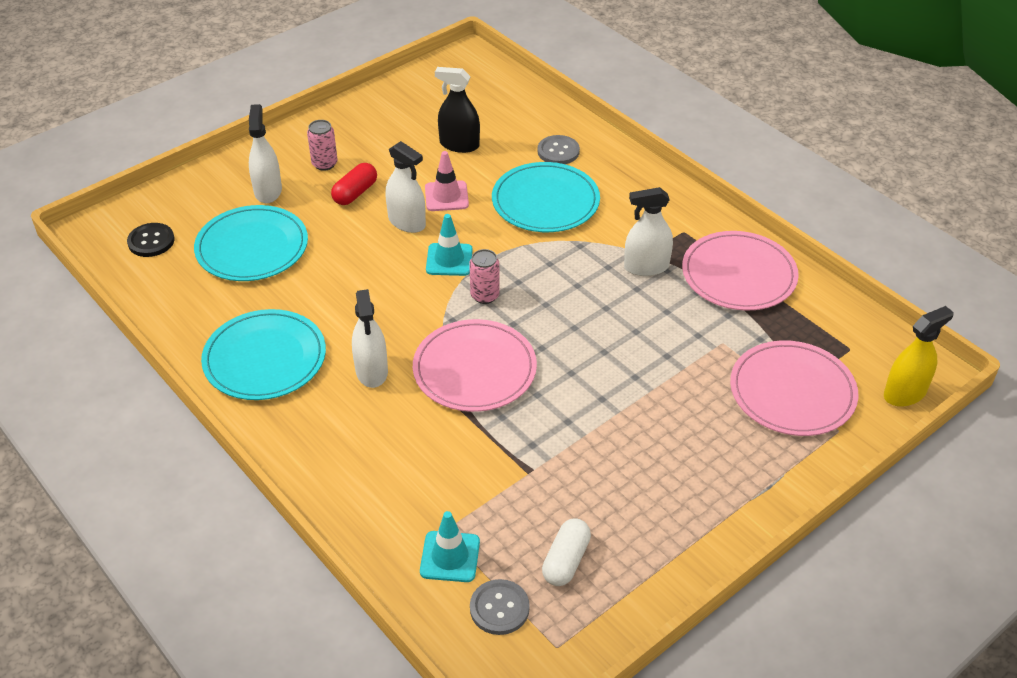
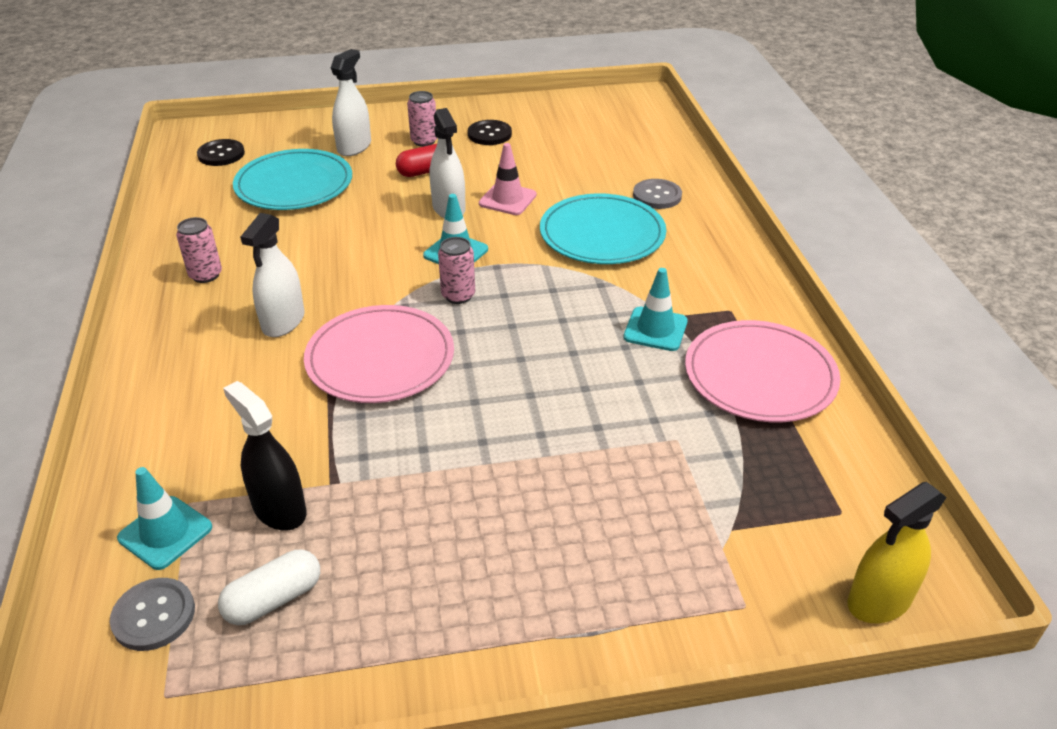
camera: 30 degrees right, 5 degrees down
turquoise plate [201,309,326,400] -> pink can [176,217,222,283]
black spray bottle [435,67,480,153] -> black spray bottle moved to [223,381,306,531]
white spray bottle [624,187,673,276] -> turquoise traffic cone [624,268,688,351]
pink plate [730,340,858,436] -> none
yellow spray bottle [884,306,954,407] -> yellow spray bottle turned 150 degrees clockwise [847,482,947,623]
none -> black button [468,120,512,145]

